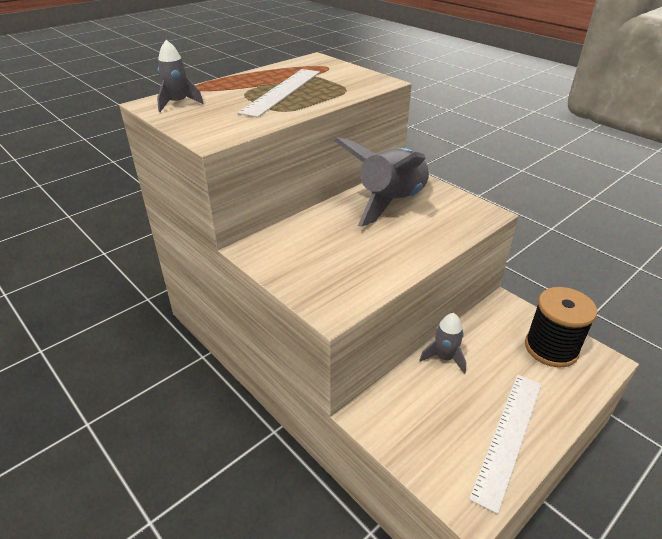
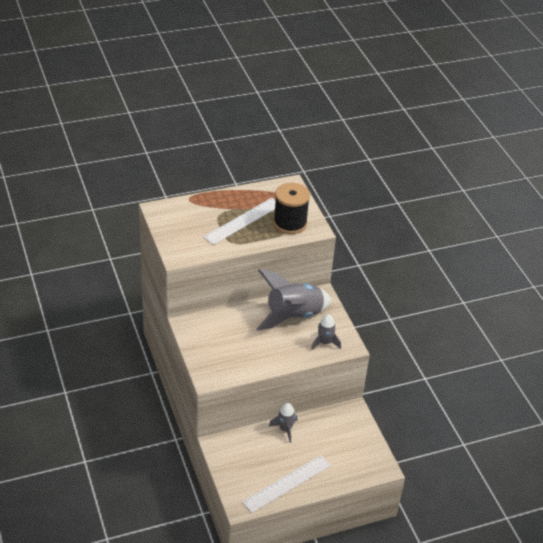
camera: 20 degrees right, 5 degrees up
grey rocket [157,40,204,112] -> grey rocket moved to [311,314,341,350]
black spool [525,287,597,367] -> black spool moved to [273,182,310,234]

